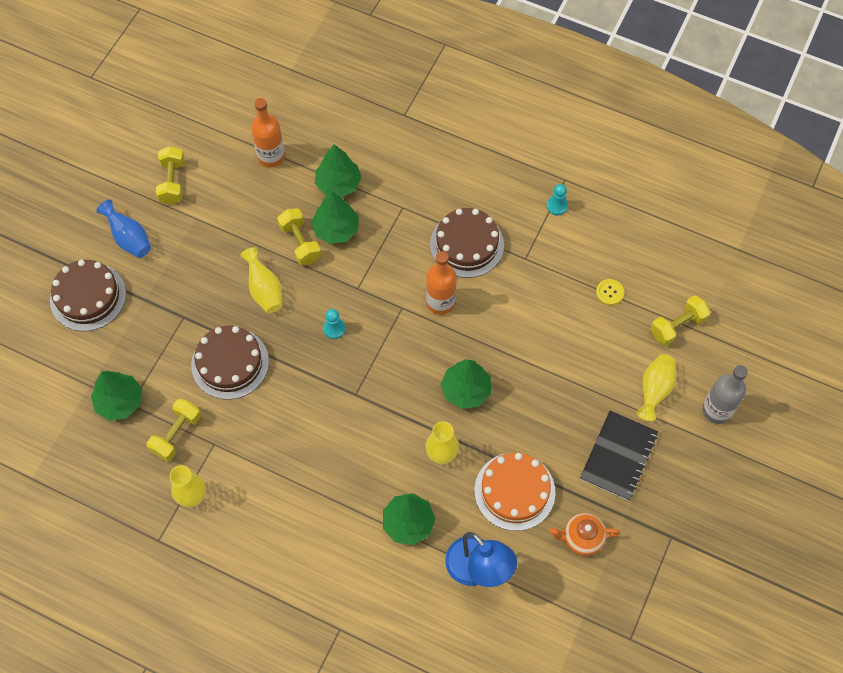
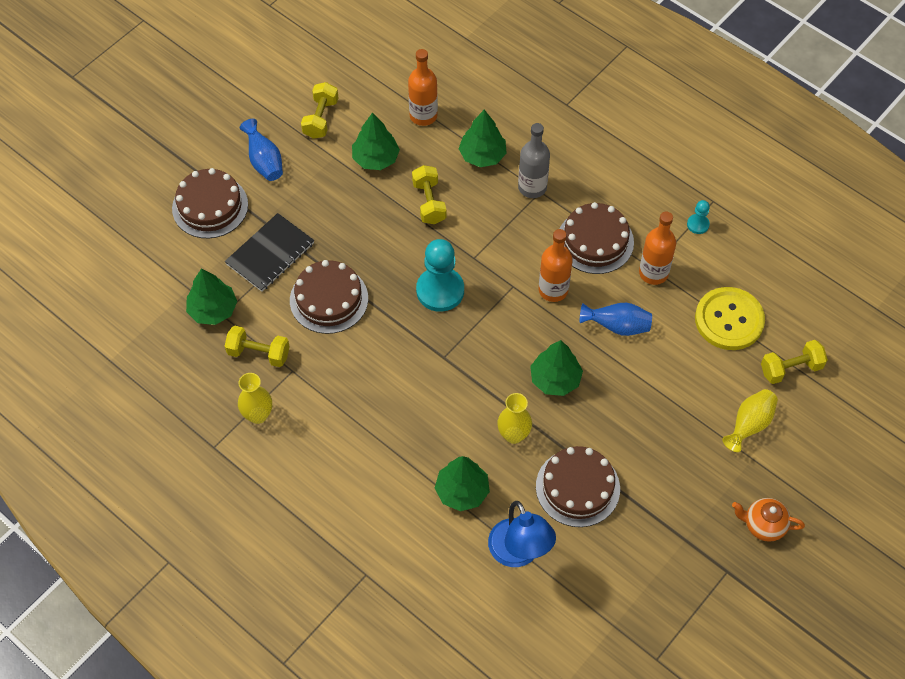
camera: 15 degrees right, 5 degrees down
yellow dumbbell [147,398,201,461] -> yellow dumbbell turned 60 degrees clockwise [225,326,290,367]
yellow vase [240,247,283,313] -> none
green tree [311,191,359,244] -> green tree moved to [352,113,400,170]
turquoise pawn [323,309,346,339] -> turquoise pawn [416,239,464,312], size x2.11
orange cake [475,453,556,531] -> brown cake [536,446,620,527]
orange teapot [549,513,620,556] -> orange teapot moved to [732,498,805,542]
black notebook [580,411,658,501] -> black notebook moved to [225,213,314,292]
yellow button [596,279,624,305] -> yellow button [695,287,765,350], size x2.35
grey bottle [702,365,748,424] -> grey bottle moved to [518,123,550,198]
none -> blue vase [580,303,652,336]
none -> orange bottle [639,212,676,285]

